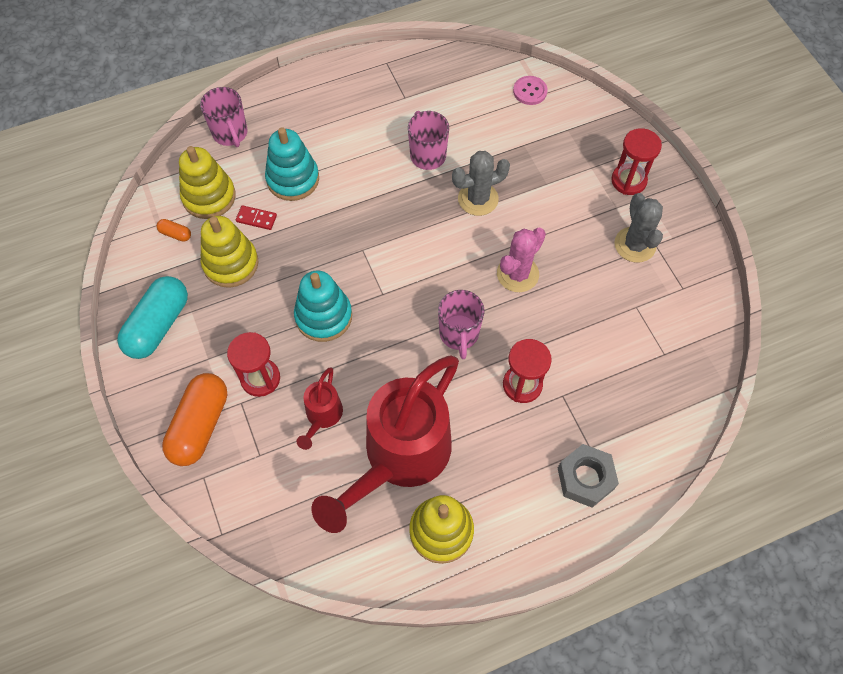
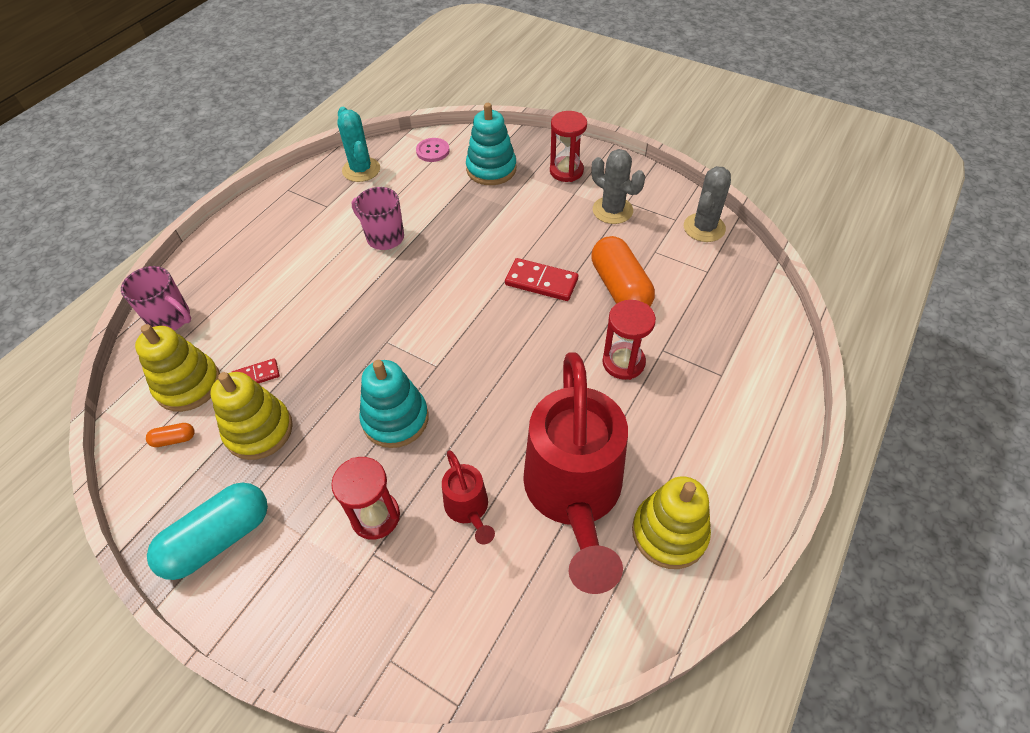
camera: 35 degrees left, 10 degrees down
turquoise capsule [117,276,188,359] -> turquoise capsule turned 60 degrees clockwise [147,483,268,580]
orange capsule [162,373,227,466] -> orange capsule moved to [591,236,655,307]
turquoise stacking toy [265,127,319,201] -> turquoise stacking toy moved to [466,103,516,185]
pink mug [438,290,484,359] -> none
grey cactus [452,151,510,216] -> grey cactus moved to [684,166,731,242]
pink cactus [497,228,546,292] -> red domino [505,258,578,301]
grey nut [558,444,619,508] -> none
none -> turquoise cactus [337,107,380,182]

